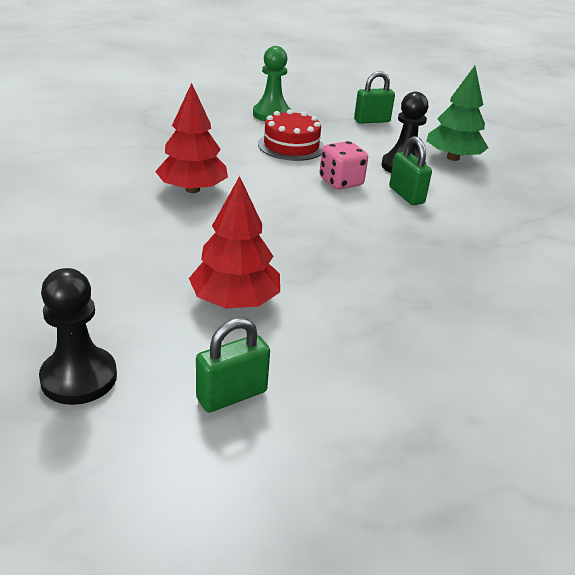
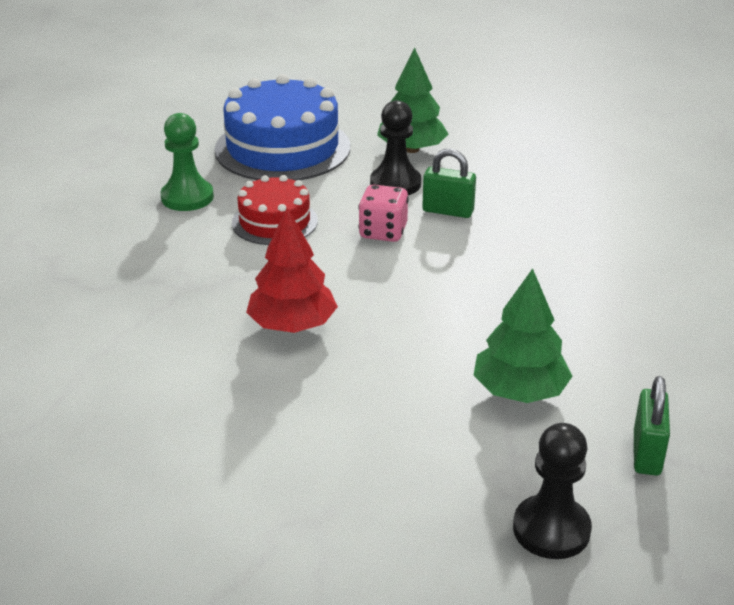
camera: 45 degrees left, 0 degrees up
red tree [189,176,280,309] -> green tree [473,268,573,403]
green padlock [354,71,395,124] -> blue cake [214,74,350,181]

